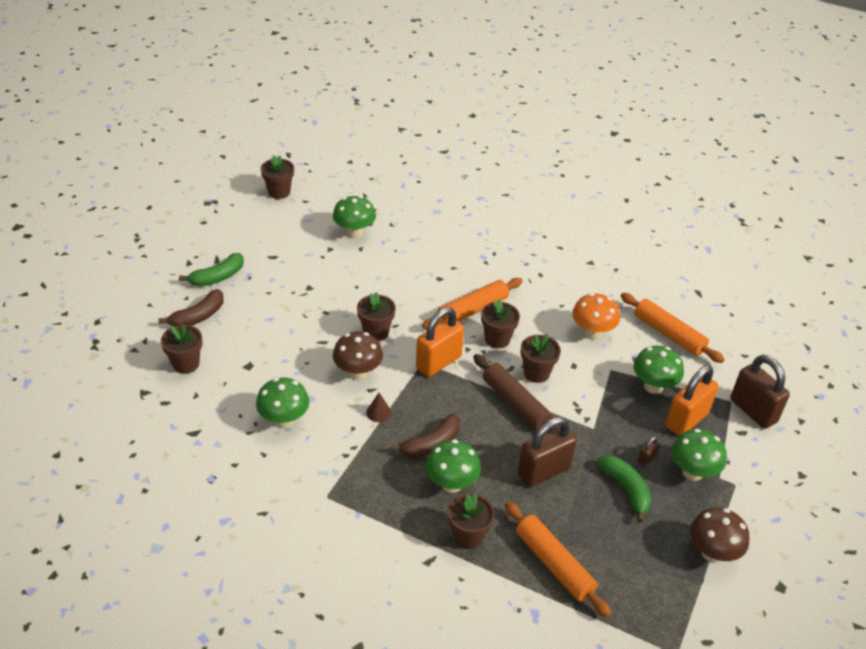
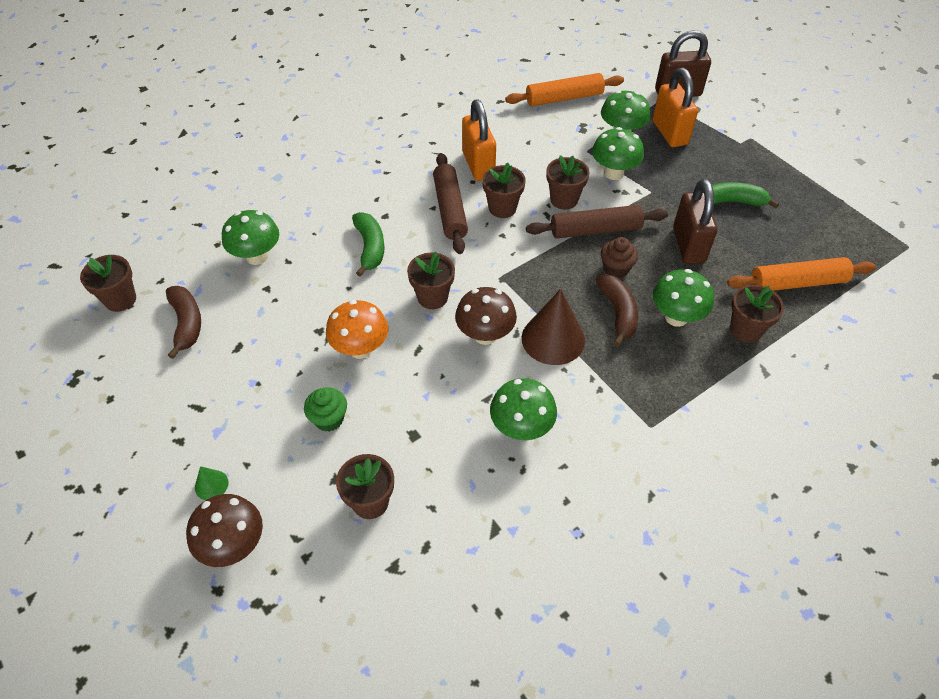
camera: 60 degrees left, 10 degrees up
brown banana [158,289,224,326] -> brown banana moved to [166,286,201,359]
green banana [179,253,244,286] -> green banana moved to [352,212,385,277]
brown cone [366,393,391,422] -> brown cone [522,289,585,365], size x2.18
orange padlock [416,307,464,377] -> orange padlock moved to [462,100,496,181]
orange rolling pin [422,278,523,329] -> brown rolling pin [433,153,468,254]
orange mushroom [572,293,620,340] -> orange mushroom moved to [326,300,388,359]
brown padlock [638,436,660,465] -> none
green mushroom [672,429,727,481] -> green mushroom moved to [592,127,644,180]
brown mushroom [690,508,749,563] -> brown mushroom moved to [186,494,263,567]
none -> green cone [195,466,229,500]
none -> green cupcake [304,387,347,432]
none -> brown cupcake [601,237,638,278]

